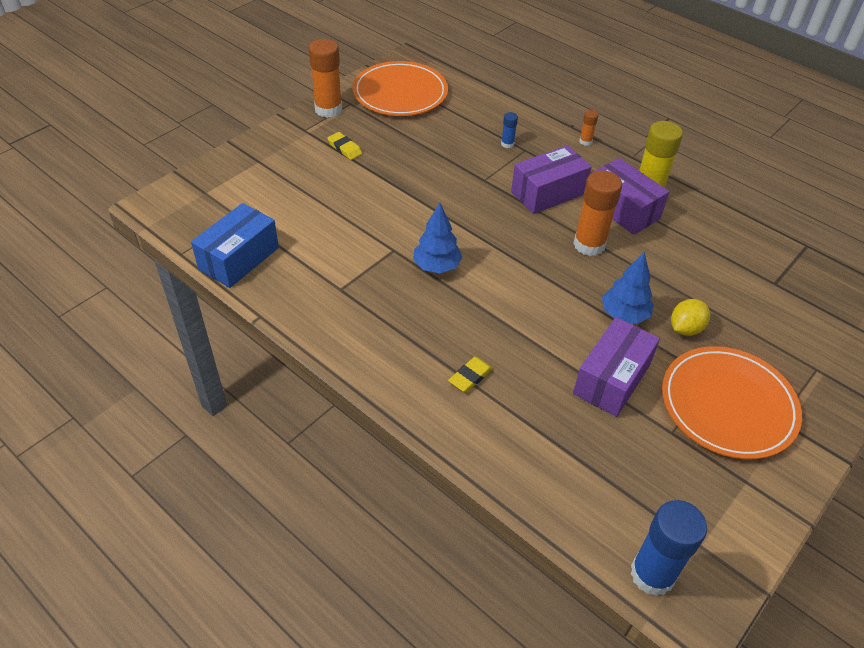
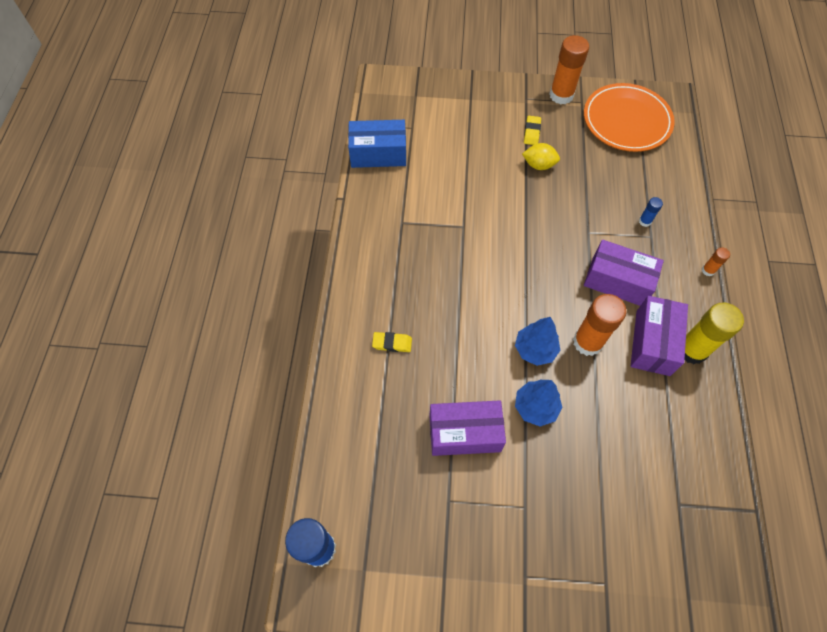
camera: 55 degrees right, 15 degrees up
blue tree [413,203,463,273] -> blue tree moved to [515,317,560,366]
orange plate [662,346,802,459] -> none
yellow lemon [671,299,710,336] -> yellow lemon moved to [522,143,560,170]

